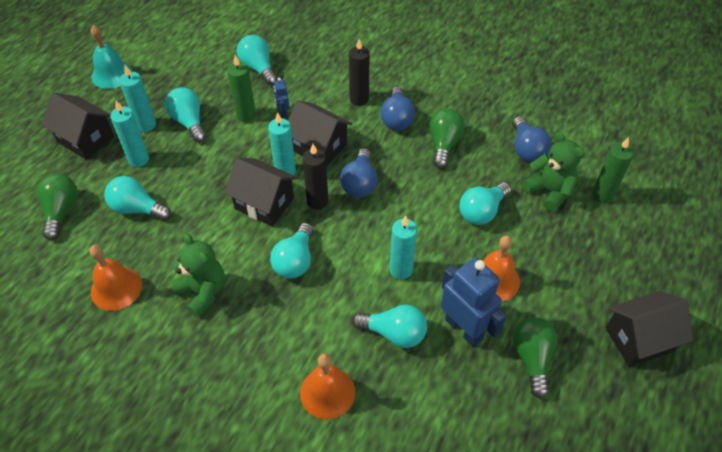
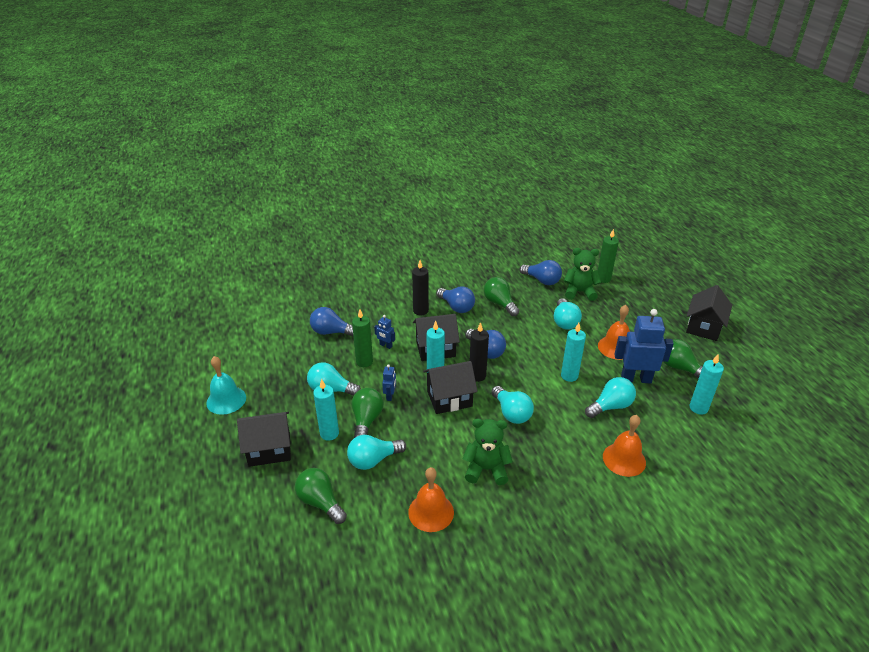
camera: 45 degrees left, 15 degrees down
turquoise candle [119,65,156,132] -> turquoise candle moved to [690,354,724,415]
turquoise light bulb [237,35,277,85] -> blue light bulb [310,307,354,337]
none -> green light bulb [352,388,384,438]
none -> blue robot [382,364,396,401]

